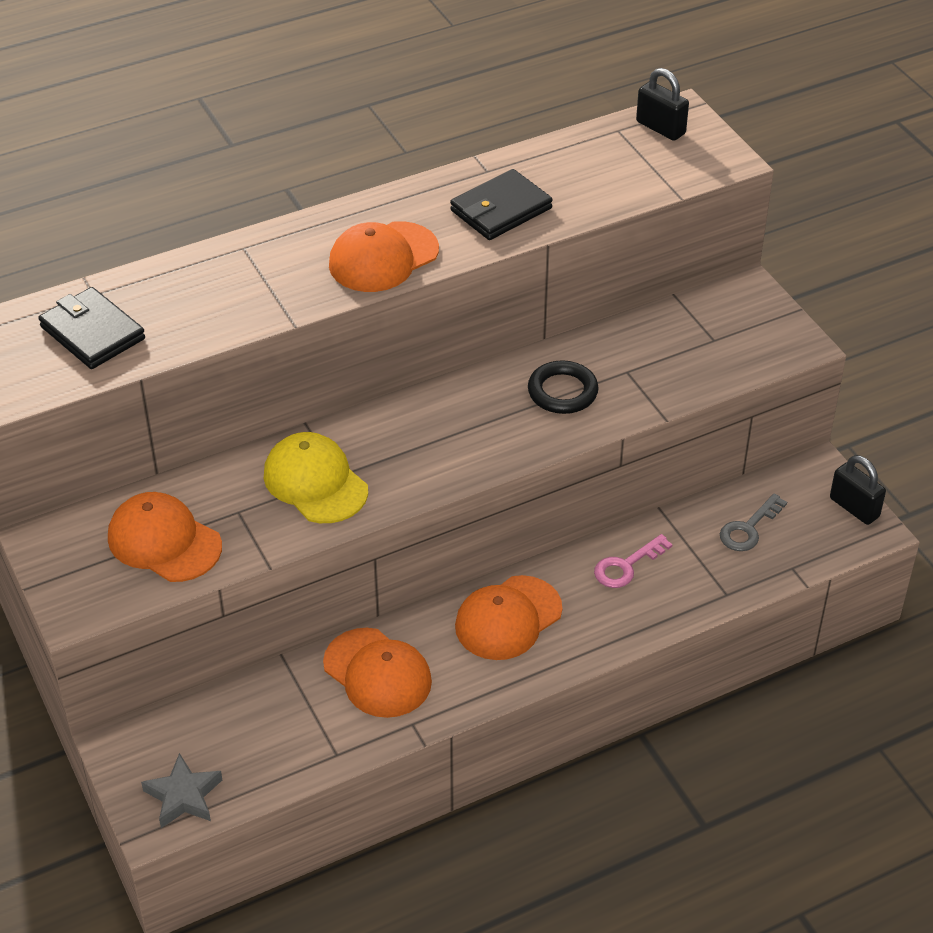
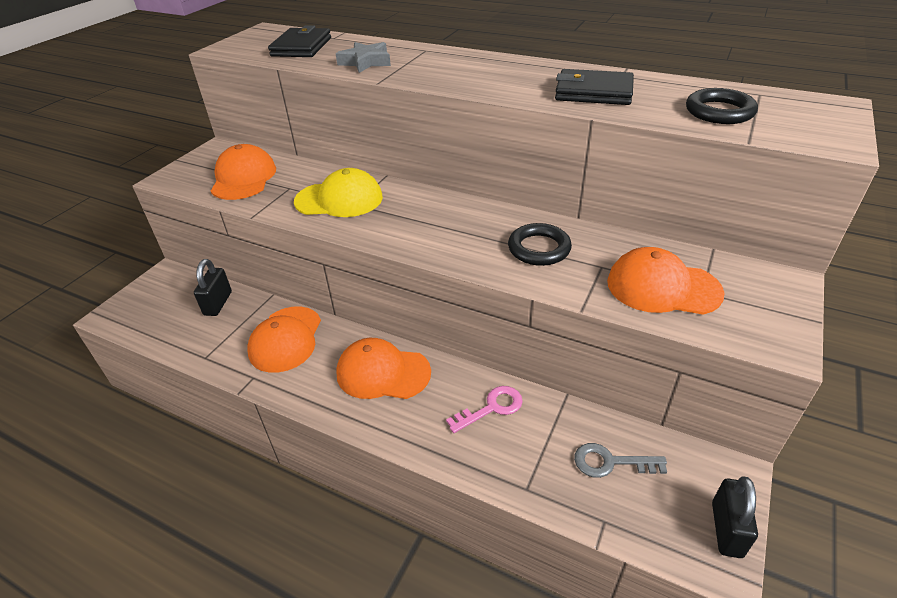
camera: 55 degrees right, 5 degrees down
grey star [141,753,222,828] -> grey star moved to [336,42,391,73]
yellow cap [264,432,368,523] -> yellow cap turned 75 degrees clockwise [294,168,383,217]
orange cap [329,221,439,292] -> orange cap moved to [607,247,724,315]
pink key [594,534,673,588] -> pink key turned 135 degrees clockwise [446,386,523,433]
black padlock [636,68,689,141] -> black padlock moved to [194,259,232,316]
none -> black ring [686,88,758,124]

